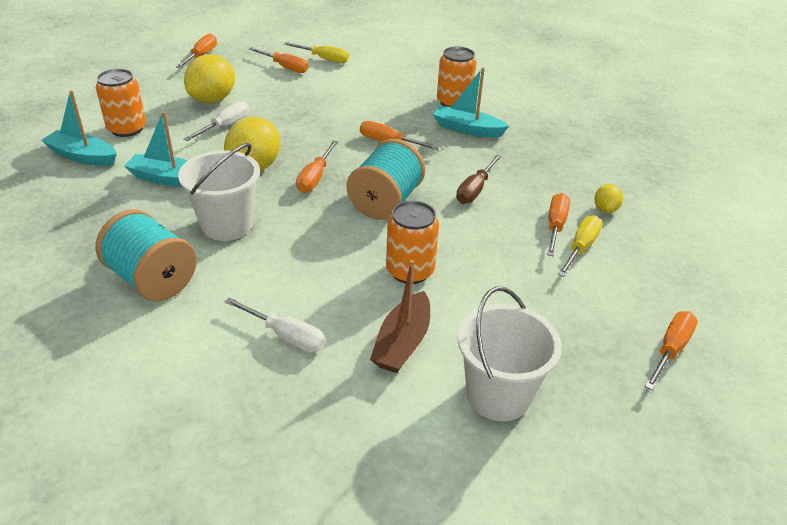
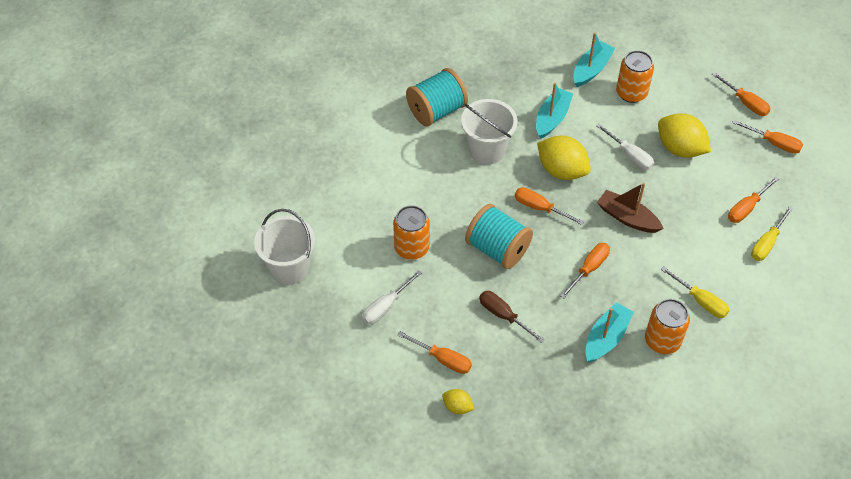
camera: 105 degrees right, 15 degrees up
white screwdriver [224,297,326,353] -> white screwdriver moved to [362,270,422,324]
brown boat [370,260,430,373] -> brown boat moved to [597,183,664,233]
yellow screwdriver [558,215,603,277] -> yellow screwdriver moved to [661,267,729,318]
orange screwdriver [645,311,698,390] -> orange screwdriver moved to [712,72,771,116]

